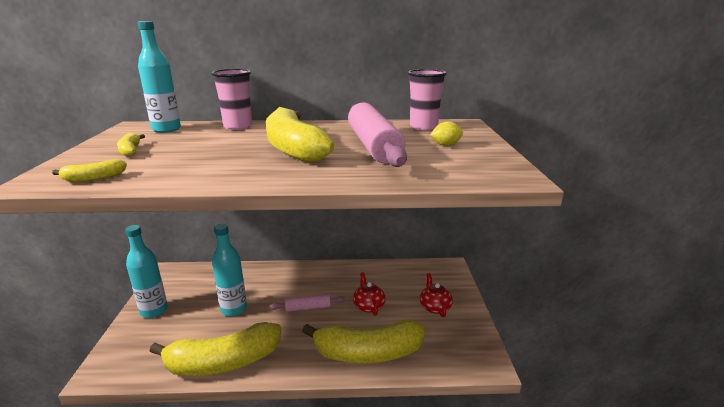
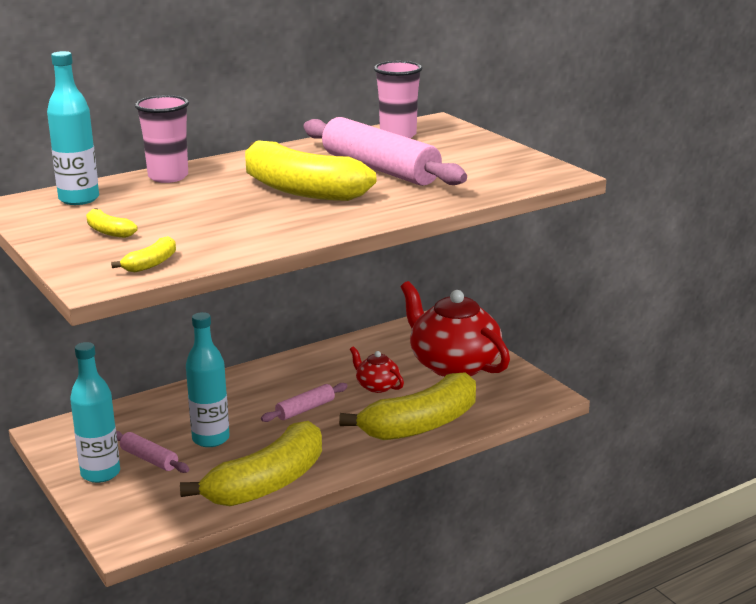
camera: 30 degrees left, 0 degrees up
red teapot [420,273,453,317] -> red teapot [401,281,510,377], size x2.15
yellow lemon [430,121,463,146] -> none
none -> pink rolling pin [116,431,190,473]

